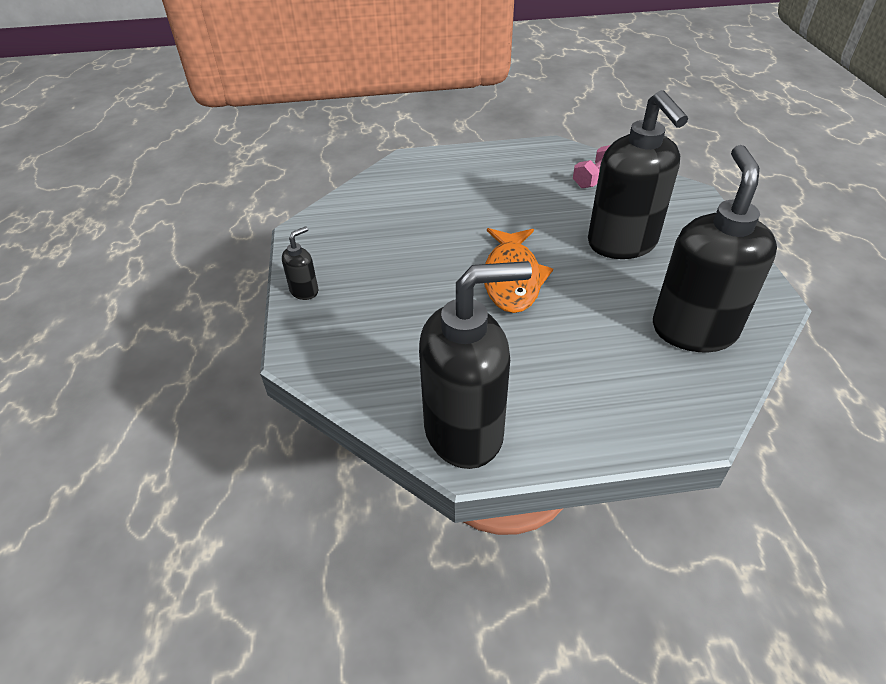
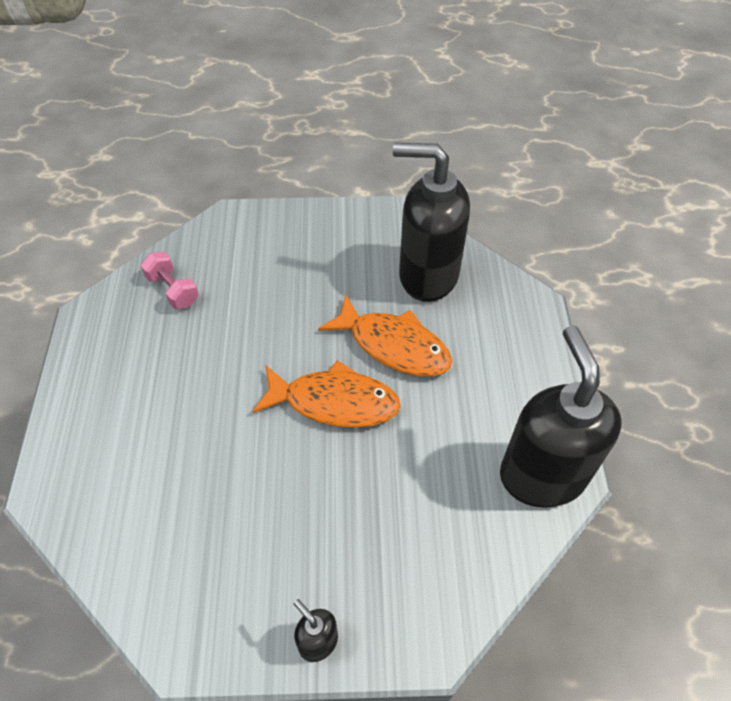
camera: 85 degrees left, 10 degrees up
black soap dispenser [588,90,688,259] -> none
none -> orange fish [318,295,452,377]

